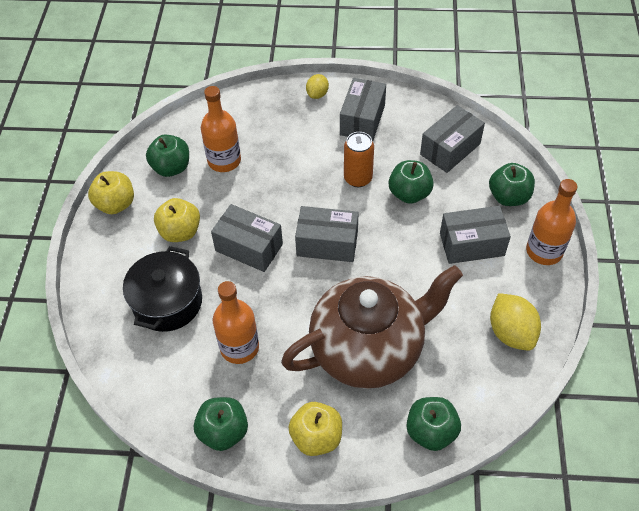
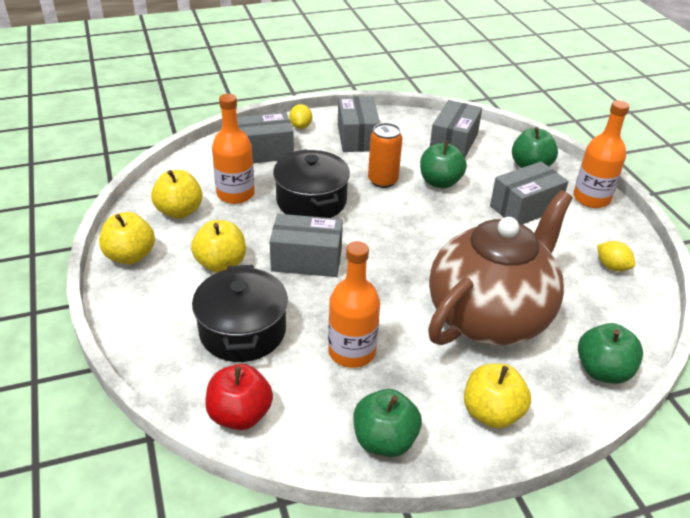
camera: 25 degrees left, 15 degrees down
green apple [146,135,189,177] -> yellow apple [151,170,202,219]
grey box [295,206,358,262] -> grey box moved to [237,112,294,163]
yellow lemon [490,293,541,351] -> yellow lemon [597,241,635,271], size x0.59
none -> red apple [205,364,273,430]
none -> black pot [273,149,350,218]

